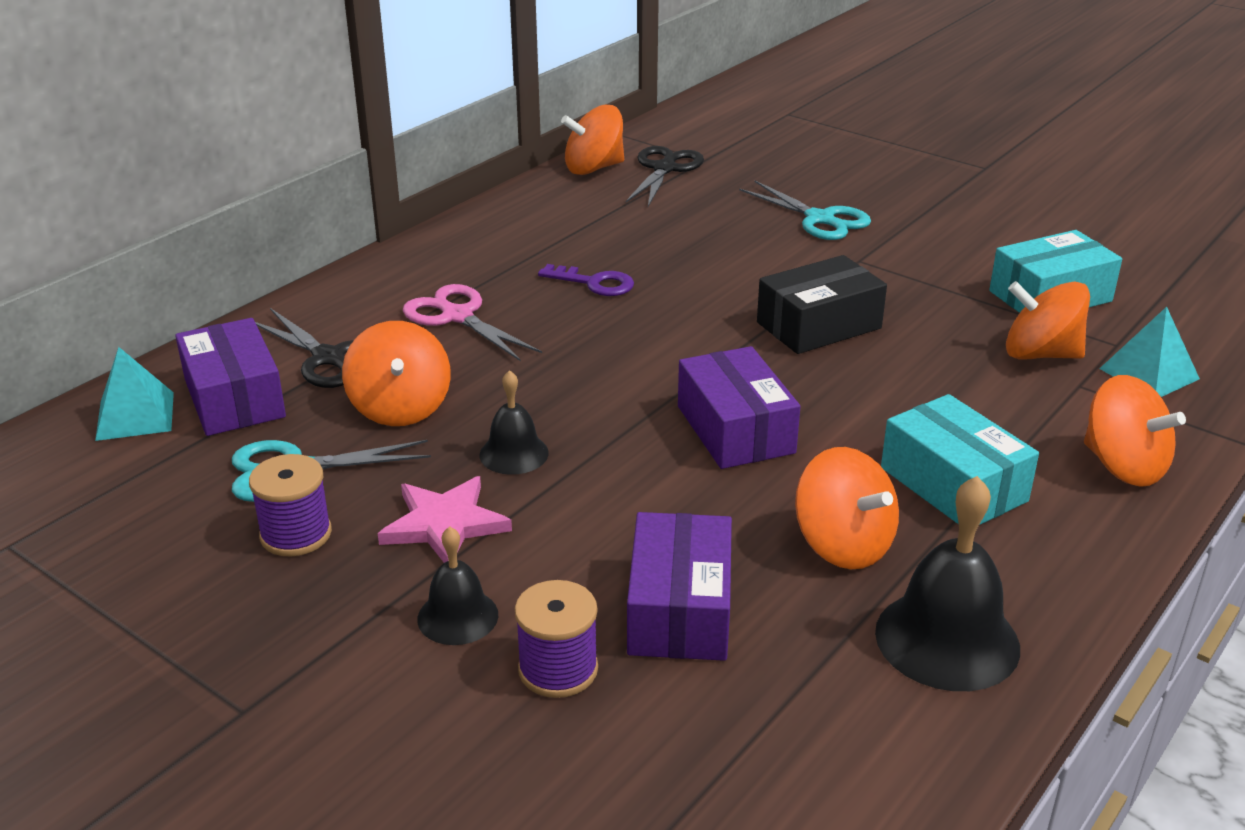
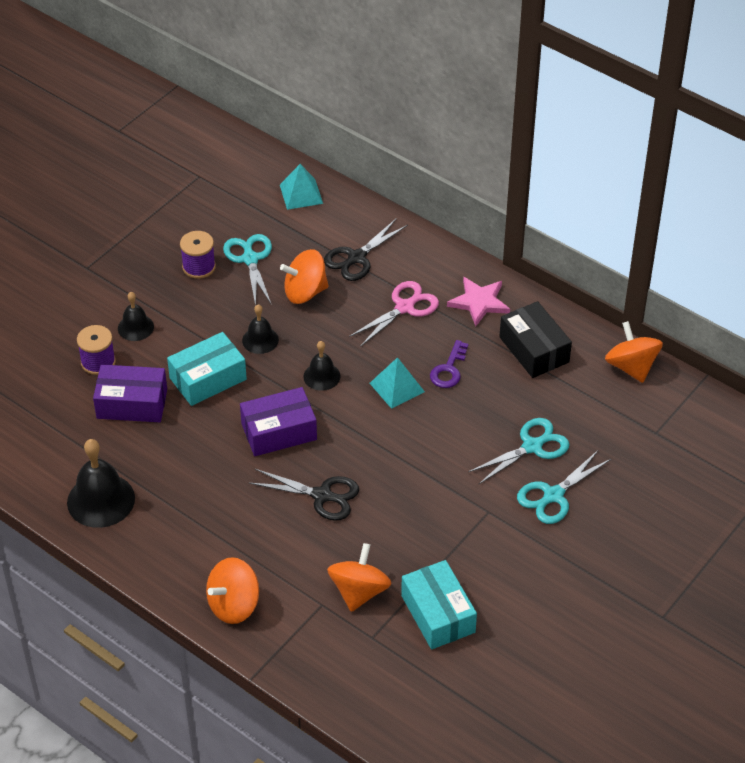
camera: 90 degrees right, 15 degrees up
purple box [175,318,286,436] -> none
pink star [378,476,512,563] -> pink star moved to [447,277,510,327]
black scissors [626,146,704,206] -> black scissors moved to [249,469,359,521]
black box [757,255,887,354] -> black box moved to [499,301,572,378]
orange spinning top [795,447,899,569] -> none
turquoise box [881,394,1039,525] -> turquoise box moved to [167,332,247,406]
turquoise pyramid [1099,307,1200,397] -> turquoise pyramid moved to [370,357,425,409]
none -> black bell [303,341,340,391]
none -> turquoise scissors [468,418,570,484]

